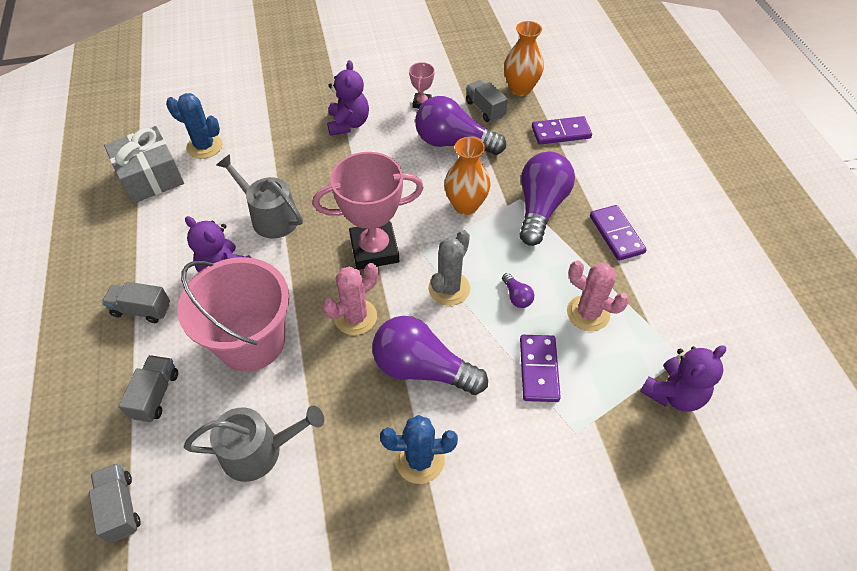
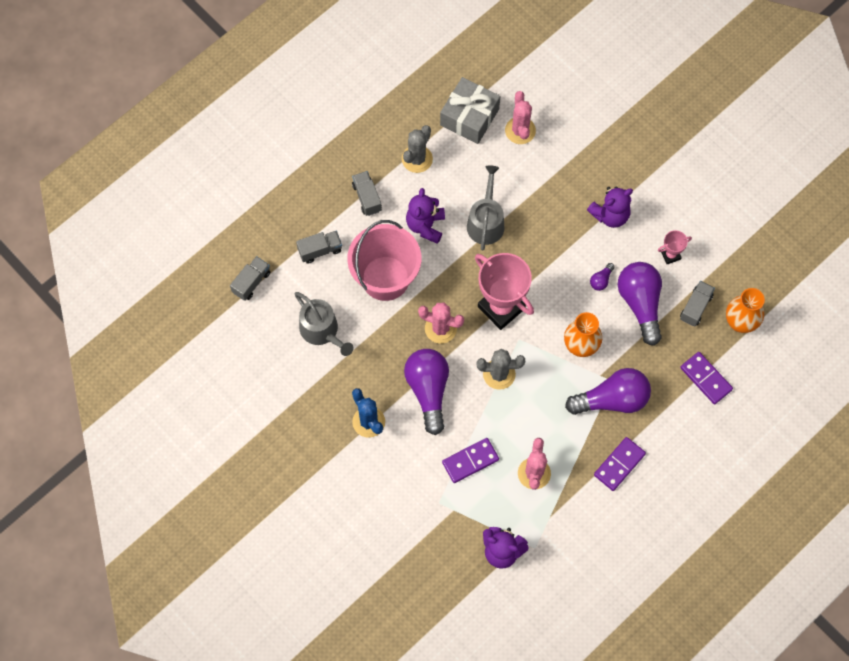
camera: 60 degrees right, 15 degrees up
blue cactus [166,93,222,159] -> pink cactus [505,91,536,144]
purple light bulb [502,273,534,308] -> purple light bulb moved to [590,263,615,291]
none -> grey cactus [402,125,433,173]

